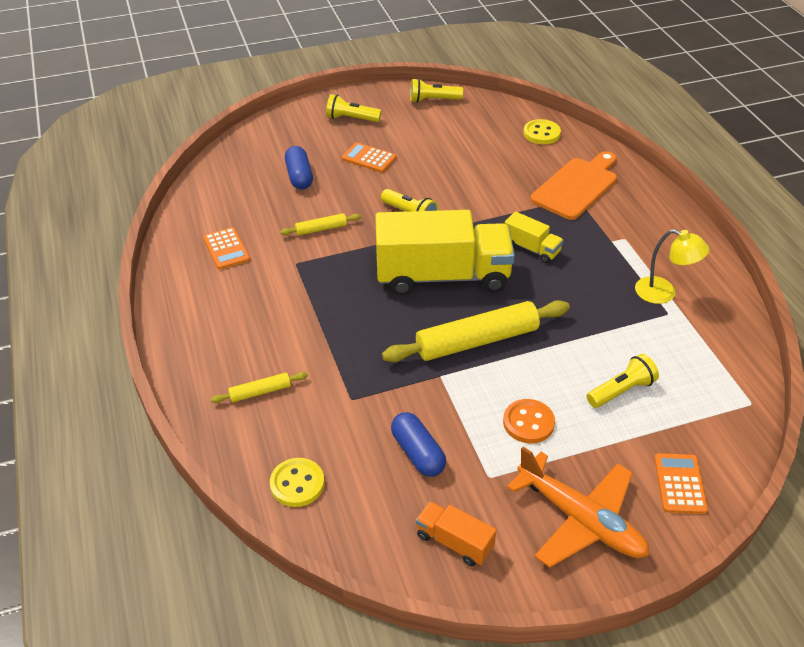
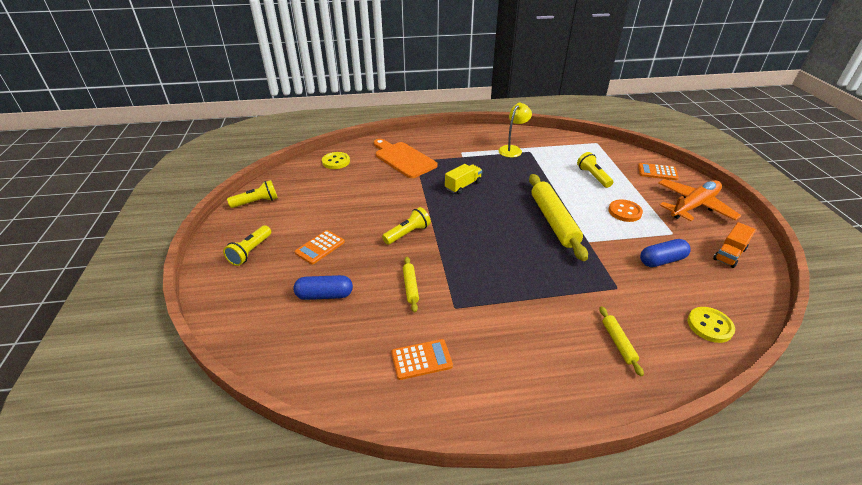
camera: 80 degrees left, 5 degrees down
yellow truck [375,210,515,295] -> none
yellow flashlight [410,78,463,103] -> yellow flashlight turned 120 degrees counterclockwise [227,180,278,208]

